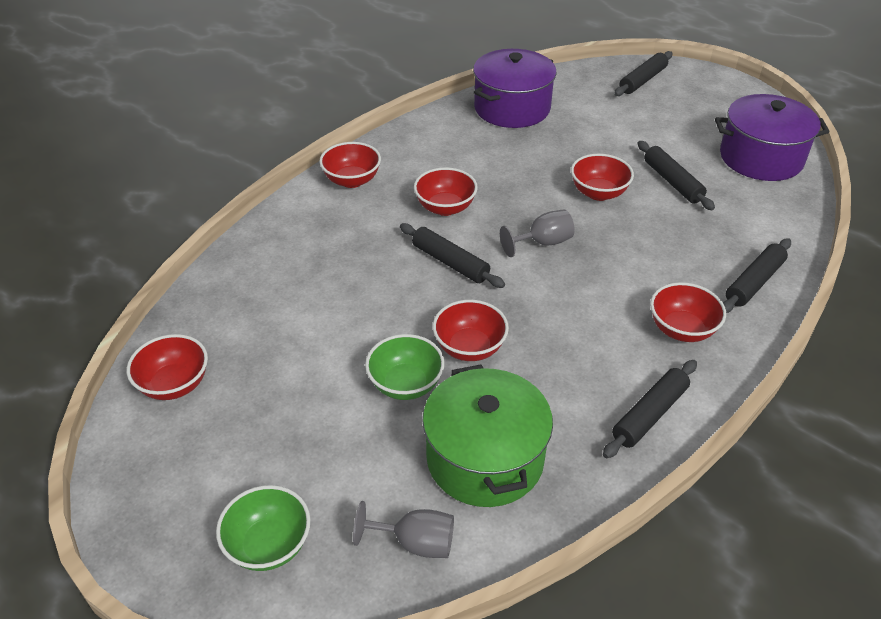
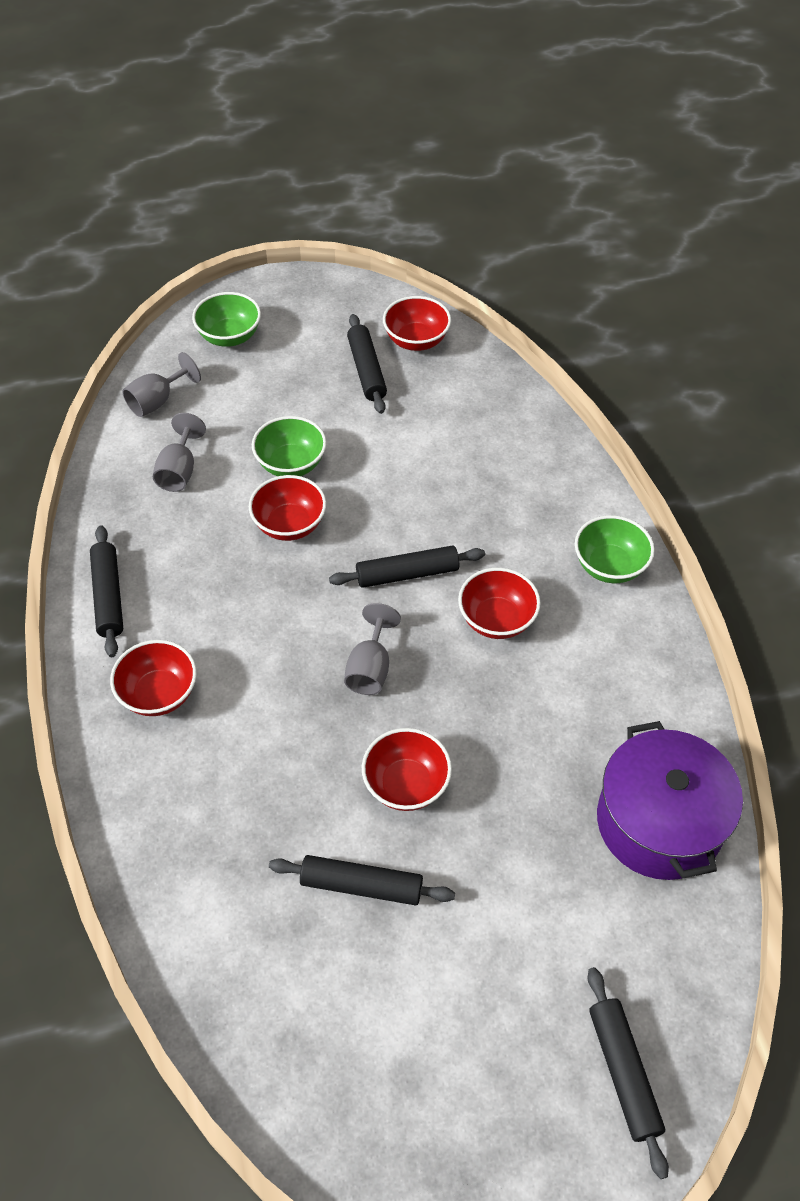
camera: 125 degrees right, 10 degrees up
red bowl [319,142,381,188] -> green bowl [575,515,655,583]
green pot [422,364,553,507] -> grey goblet [153,413,206,492]
purple pot [715,94,830,181] -> none
black rolling pin [723,238,791,313] -> black rolling pin moved to [347,314,387,414]

